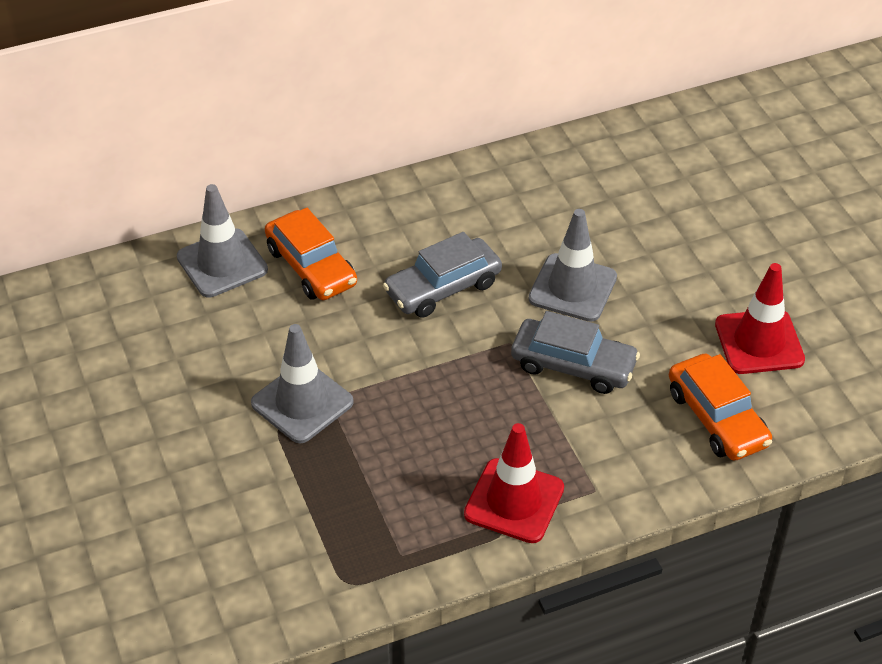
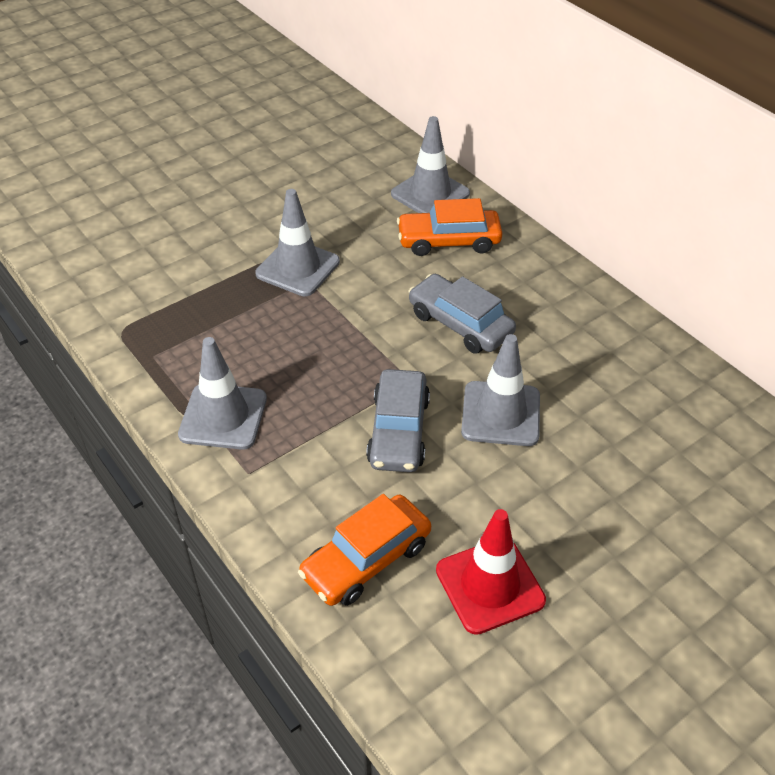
camera: 75 degrees right, 0 degrees up
orange car [265,208,357,300] -> orange car turned 45 degrees clockwise [397,198,503,256]
red traffic cone [464,423,564,543] -> grey traffic cone [178,337,267,450]

